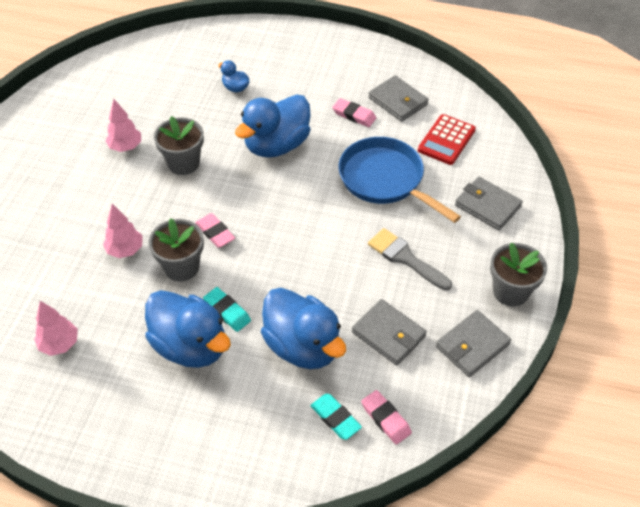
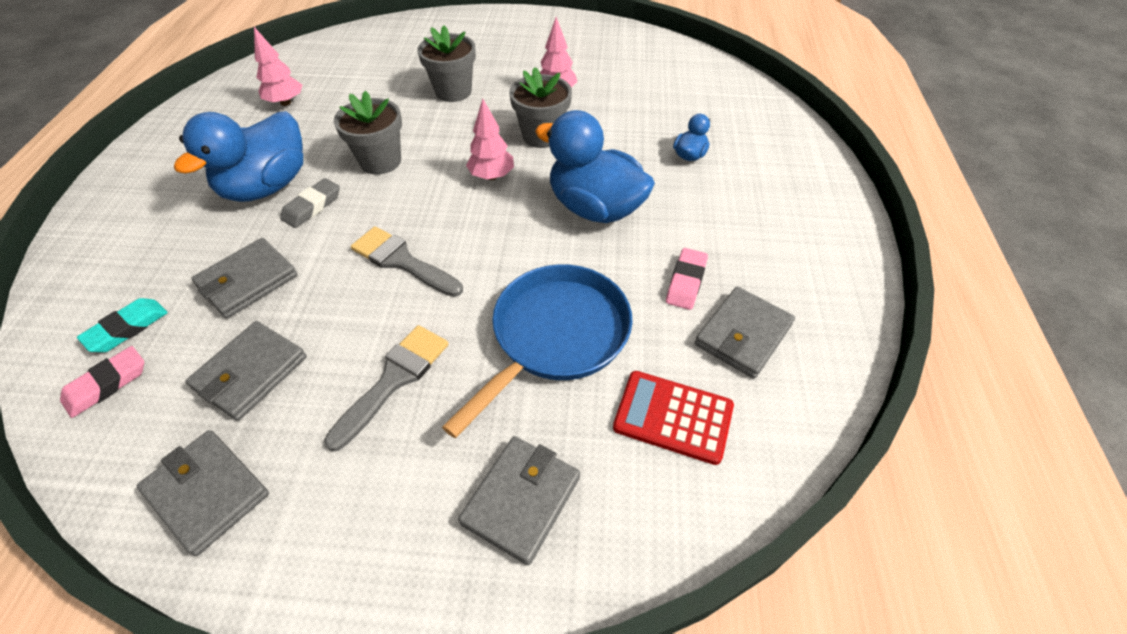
camera: 80 degrees right, 0 degrees up
pink tree [103,204,142,258] -> pink tree moved to [466,98,514,180]
pink eraser [195,213,235,248] -> none
turquoise eraser [203,287,251,332] -> grey eraser [280,178,340,228]
blue duck [261,288,346,369] -> grey wallet [191,238,298,318]
grey flower pot [490,242,547,307] -> grey flower pot moved to [417,26,476,102]
none -> grey brush [351,226,463,297]

